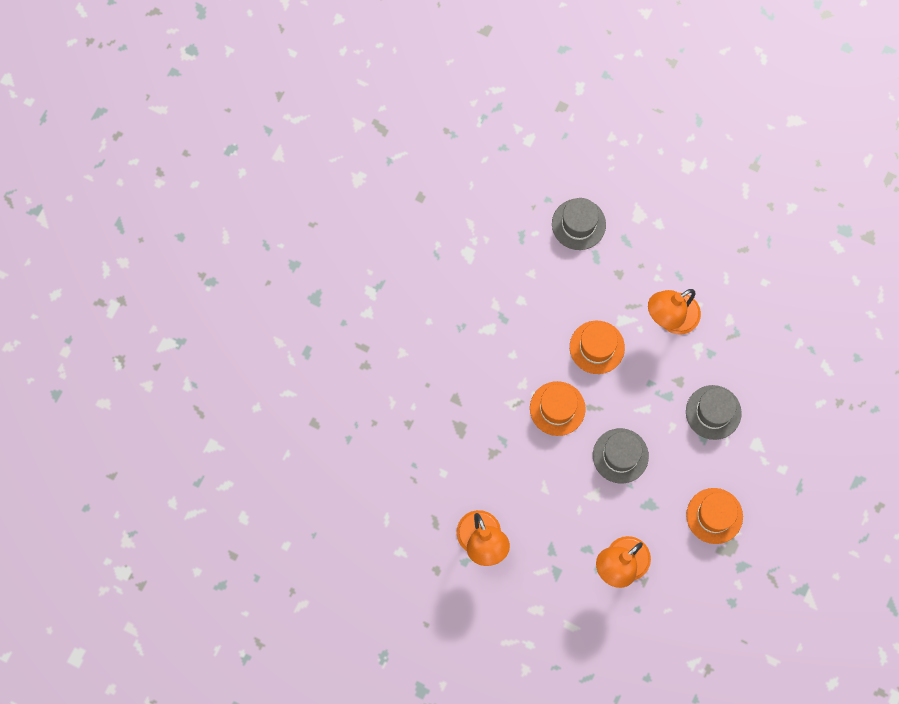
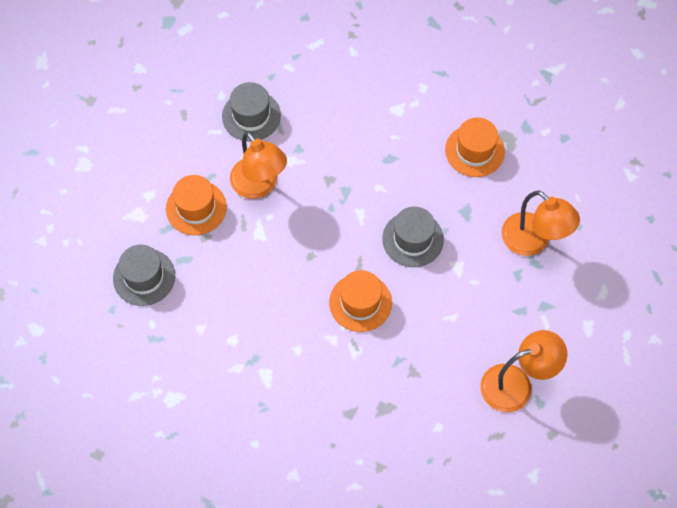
camera: 90 degrees left, 10 degrees down
orange hat [570,321,625,374] -> orange hat moved to [166,175,227,235]
grey hat [686,385,742,440] -> grey hat moved to [222,82,281,142]

